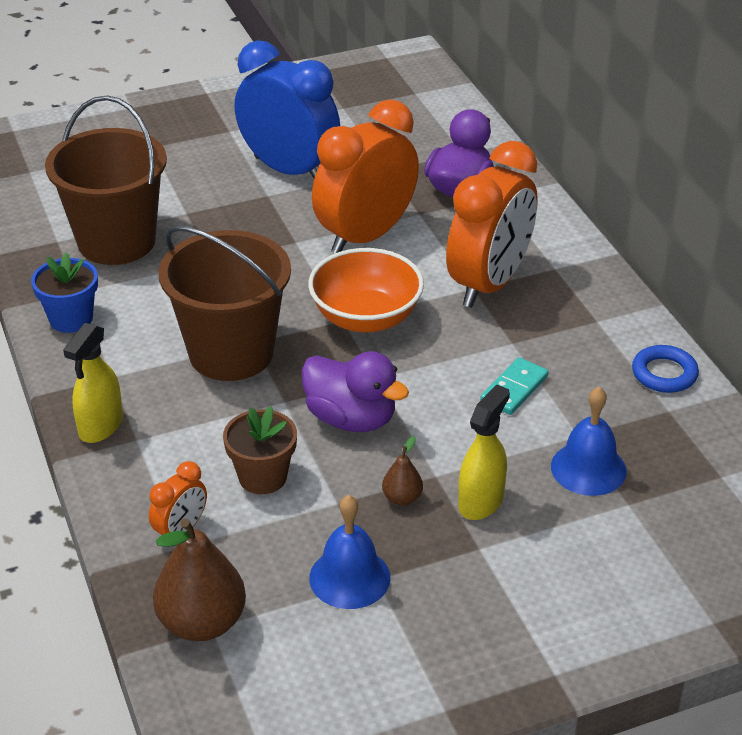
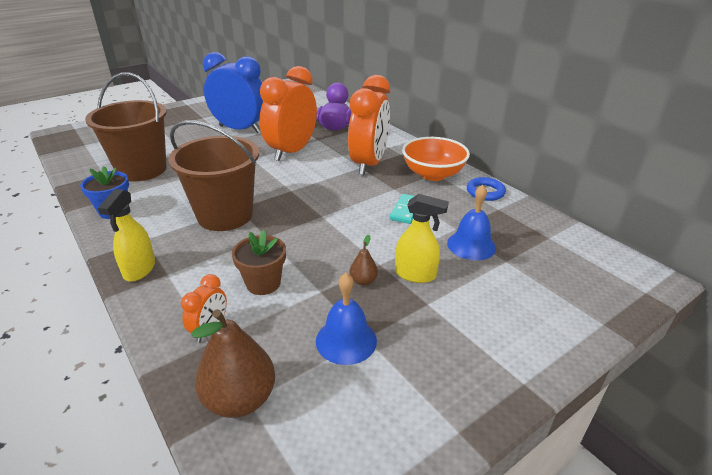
camera: 15 degrees left, 5 degrees down
purple duck [301,351,409,432] -> none
orange bowl [308,248,424,332] -> orange bowl moved to [402,137,470,181]
yellow spray bottle [458,384,510,520] -> yellow spray bottle turned 90 degrees clockwise [395,194,449,283]

